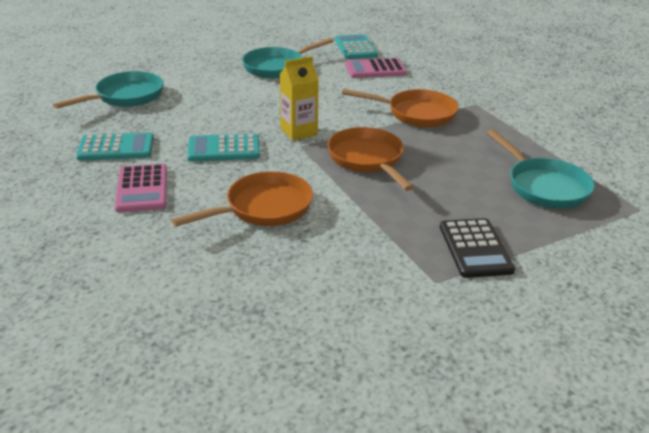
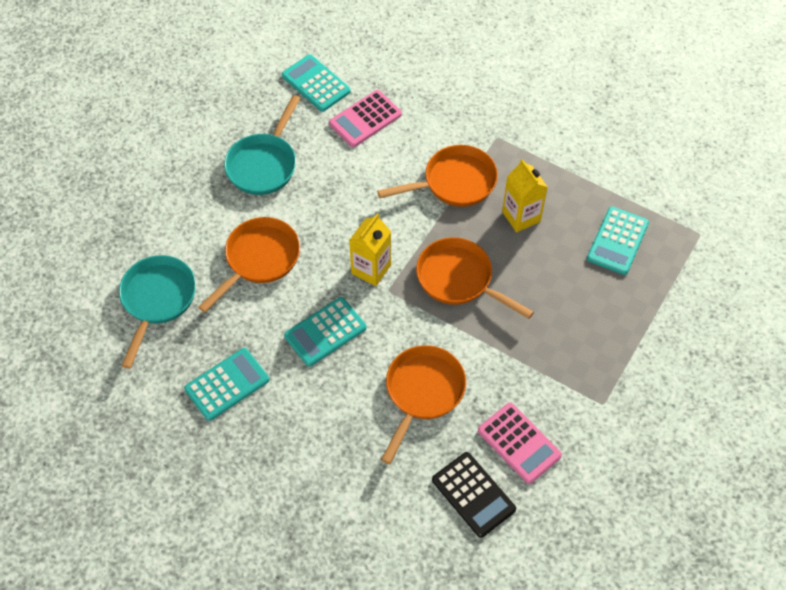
camera: 30 degrees left, 25 degrees up
pink calculator [115,164,167,213] -> pink calculator moved to [478,403,562,484]
black calculator [440,218,515,278] -> black calculator moved to [432,452,516,538]
turquoise pan [487,129,595,209] -> turquoise calculator [587,206,649,275]
none -> orange pan [198,217,300,312]
none -> yellow carton [502,159,548,232]

